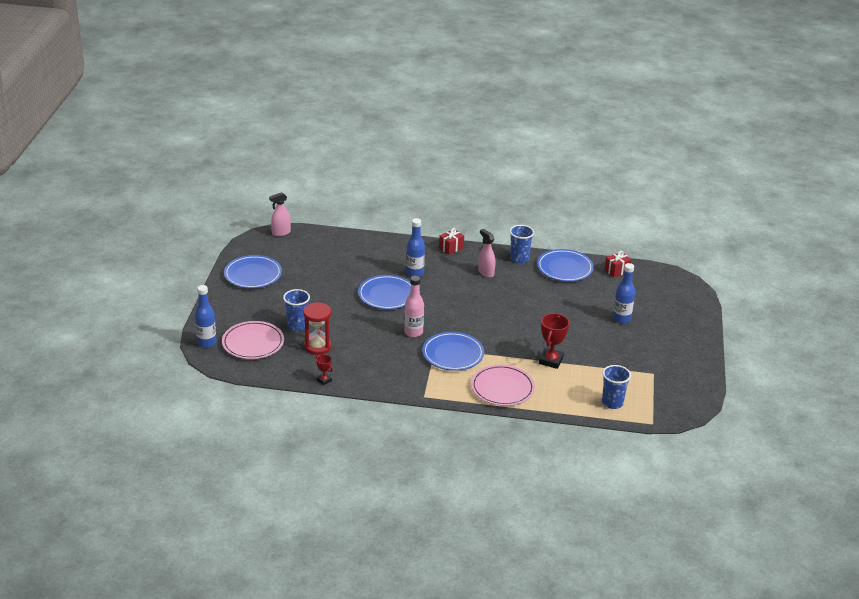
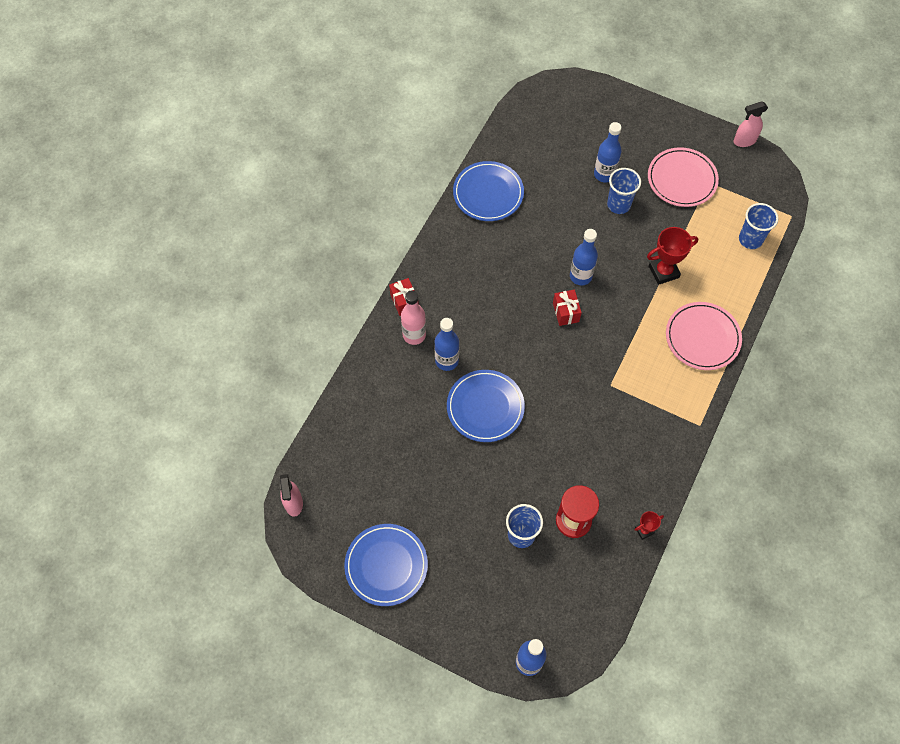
camera: 70 degrees left, 30 degrees up
pink plate [222,321,284,359] -> pink plate moved to [648,147,719,207]
pink bottle [404,276,424,337] -> pink bottle moved to [401,291,426,345]
blue plate [422,332,484,371] -> none
pink spray bottle [478,229,495,278] -> pink spray bottle moved to [733,101,768,147]
blue cup [510,225,534,263] -> blue cup moved to [607,168,641,214]
red trophy [539,313,570,369] -> red trophy turned 60 degrees counterclockwise [647,227,698,285]
red gift [604,251,632,277] -> red gift moved to [553,290,582,326]
none -> blue bottle [570,229,598,285]

